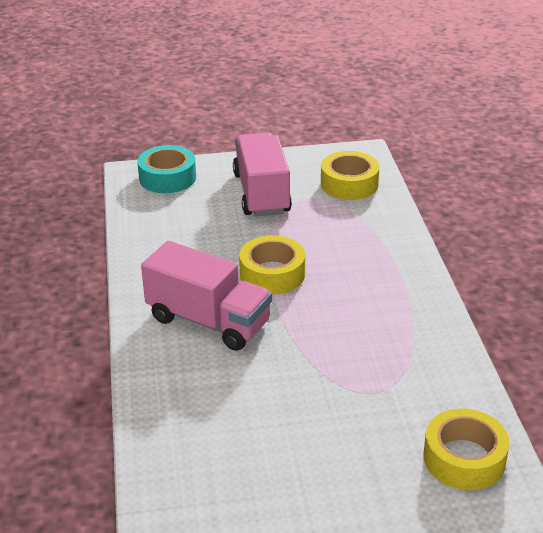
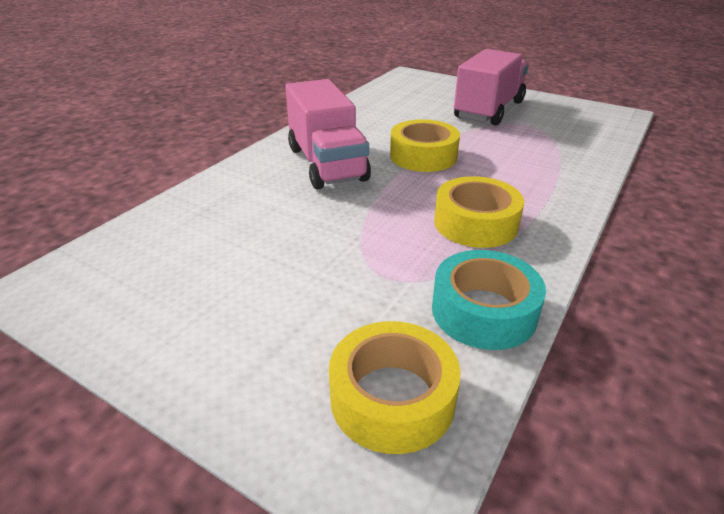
camera: 40 degrees right, 0 degrees up
turquoise tape [137,145,196,193] -> turquoise tape moved to [432,250,546,350]
yellow tape [321,151,379,200] -> yellow tape moved to [434,176,524,248]

